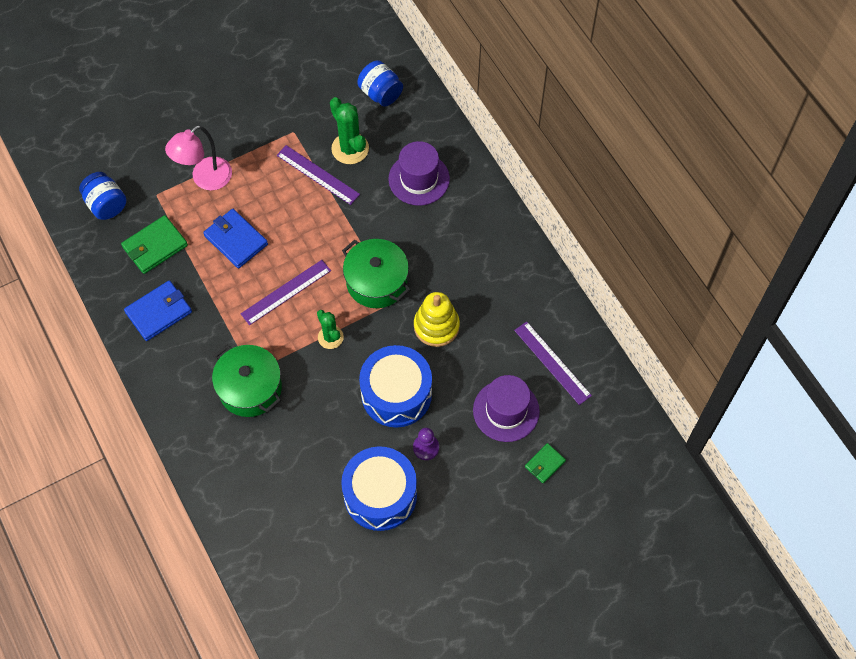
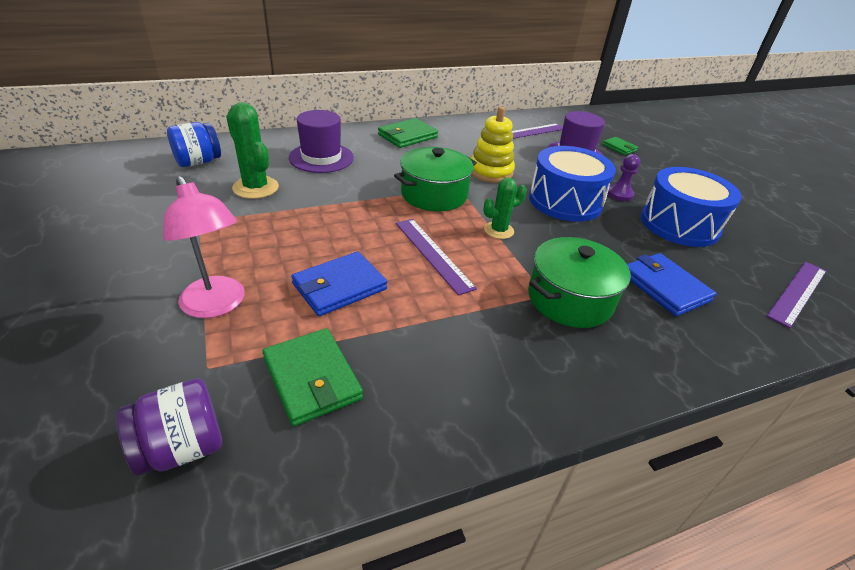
camera: 85 degrees left, 25 degrees down
blue jar [79,172,127,220] -> purple jar [116,378,222,476]
blue wallet [124,280,192,341] -> blue wallet moved to [627,253,717,316]
purple ruler [277,145,360,205] -> purple ruler moved to [767,262,826,328]
green cactus [330,97,369,164] -> green cactus turned 75 degrees clockwise [226,102,279,199]
none -> green wallet [378,118,438,148]

